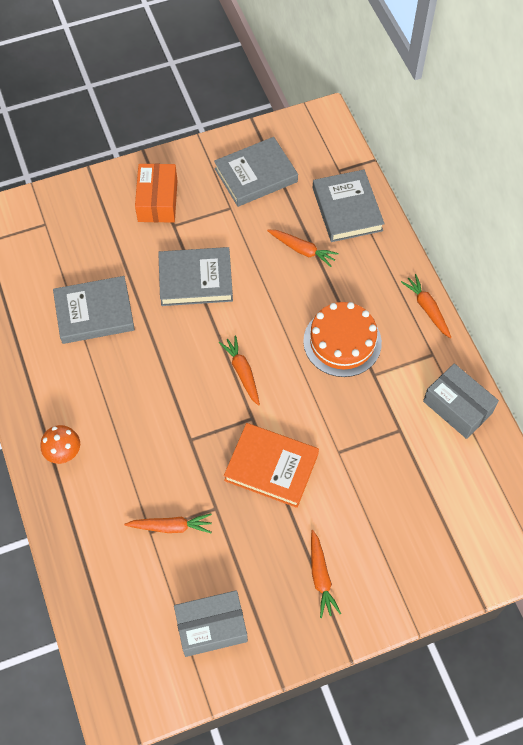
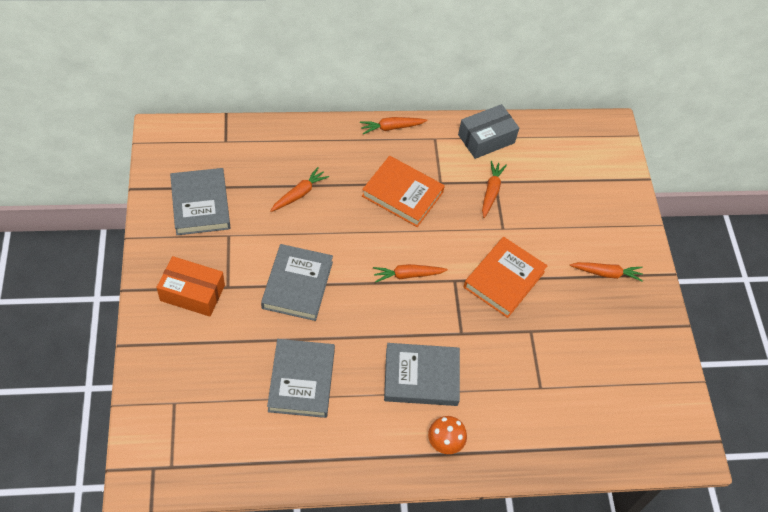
camera: 80 degrees left, 5 degrees down
orange carrot [124,514,212,533] -> orange carrot moved to [482,161,507,218]
grey box [174,590,248,657] -> none
orange cake [303,302,382,377] -> orange book [362,156,445,227]
grey book [313,170,385,242] -> grey book moved to [384,343,460,406]

